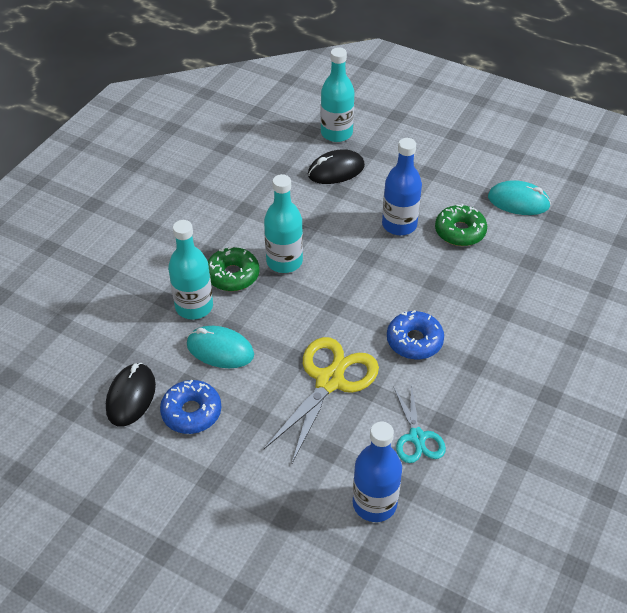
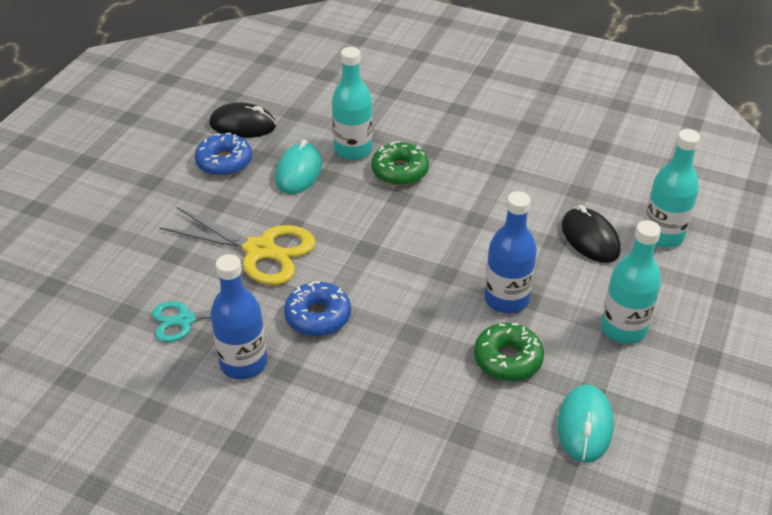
camera: 85 degrees right, 5 degrees down
turquoise bottle [264,174,303,273] -> turquoise bottle moved to [601,220,661,344]
blue bottle [353,422,402,522] -> blue bottle moved to [210,254,267,379]

